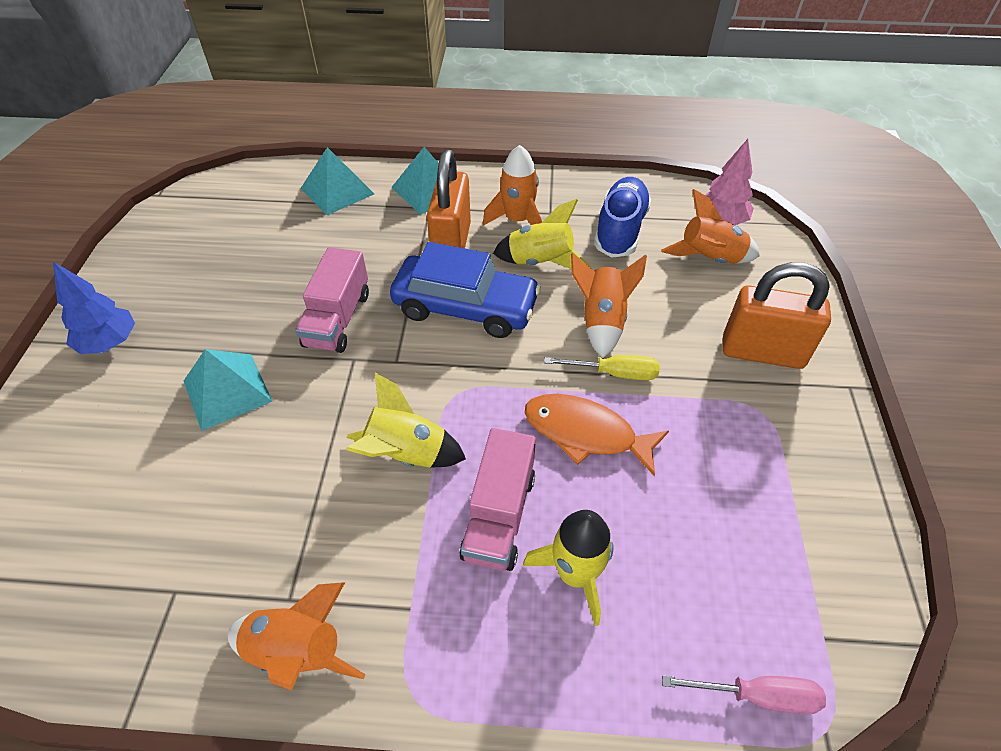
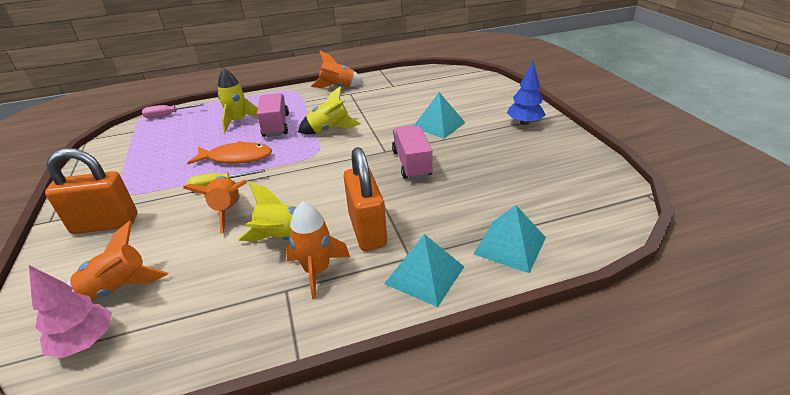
camera: 160 degrees right, 15 degrees down
blue car [390,242,541,338] -> none
blue shoe [594,177,651,258] -> none

